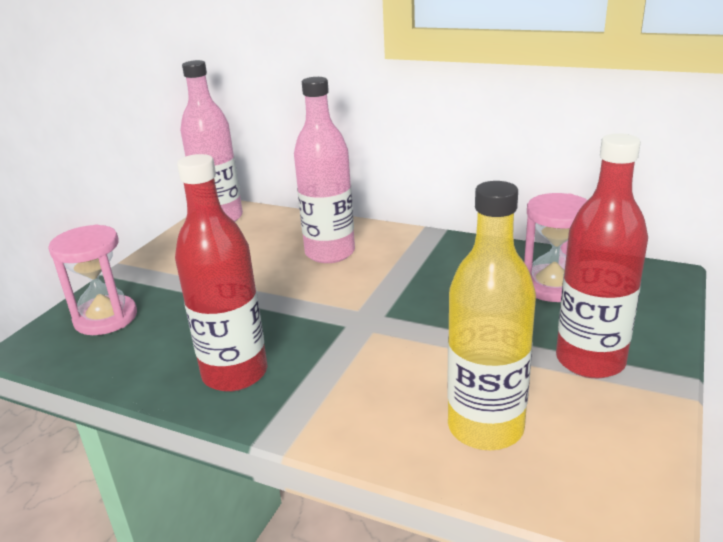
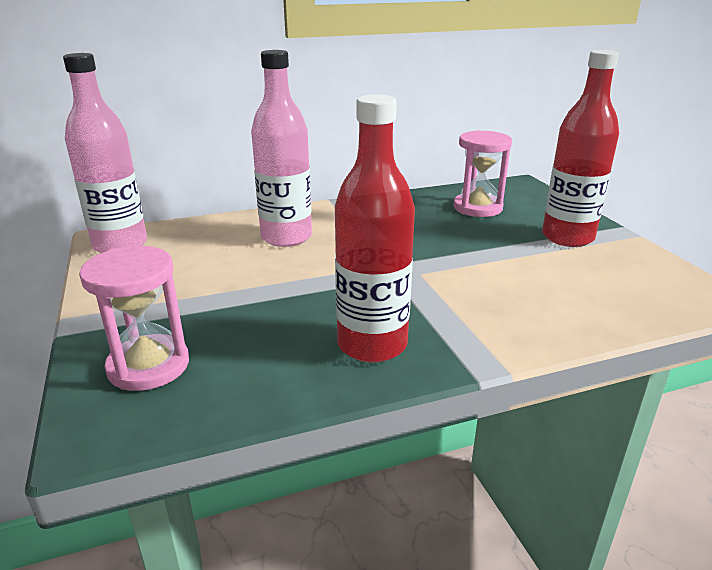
camera: 45 degrees left, 0 degrees up
yellow bottle [447,181,536,450] -> none

